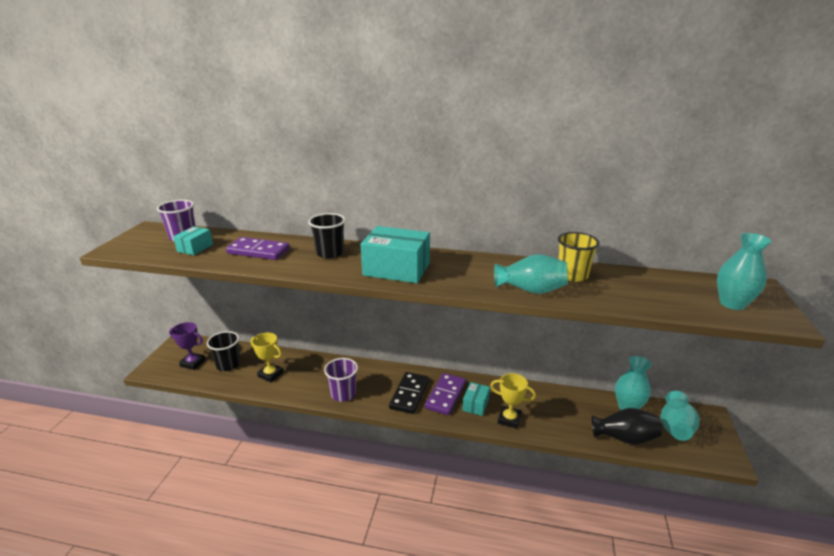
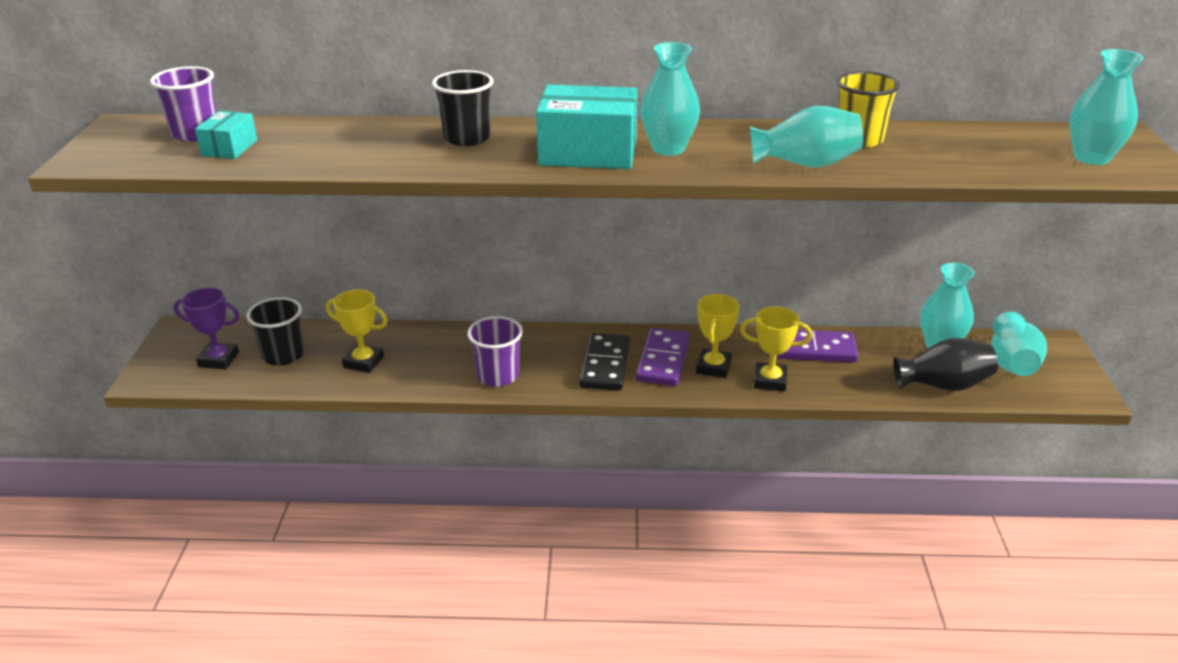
camera: 10 degrees left, 5 degrees up
purple domino [226,237,290,260] -> purple domino moved to [776,330,859,362]
turquoise box [462,382,490,416] -> yellow trophy [696,294,740,378]
none -> turquoise vase [640,42,700,156]

